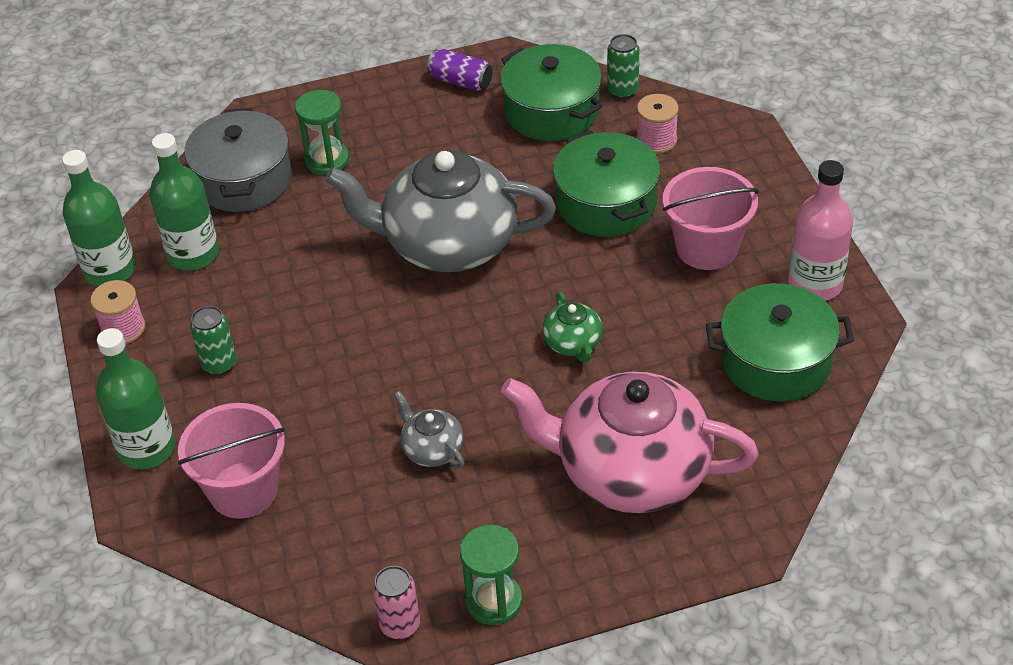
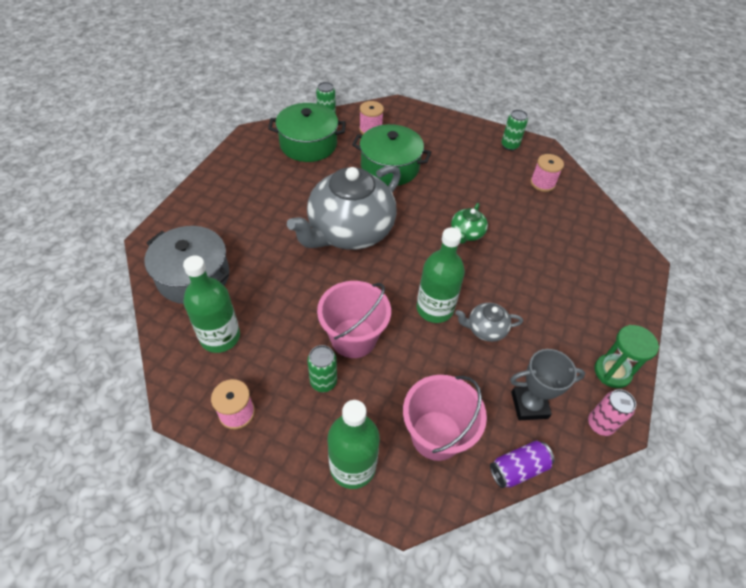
camera: 55 degrees left, 5 degrees up
green bottle [62,150,136,286] -> green bottle moved to [417,227,465,323]
green hourglass [295,90,349,175] -> none
purple can [427,49,493,91] -> purple can moved to [490,441,554,488]
pink teapot [501,372,759,513] -> none
green teapot [543,291,602,362] -> green teapot turned 90 degrees clockwise [451,203,488,244]
pink bucket [663,167,759,270] -> pink bucket moved to [317,281,391,358]
green pot [706,283,854,401] -> pink spool [530,154,564,192]
pink bottle [788,160,853,301] -> green can [501,110,528,151]
none -> grey trophy [510,349,586,420]

